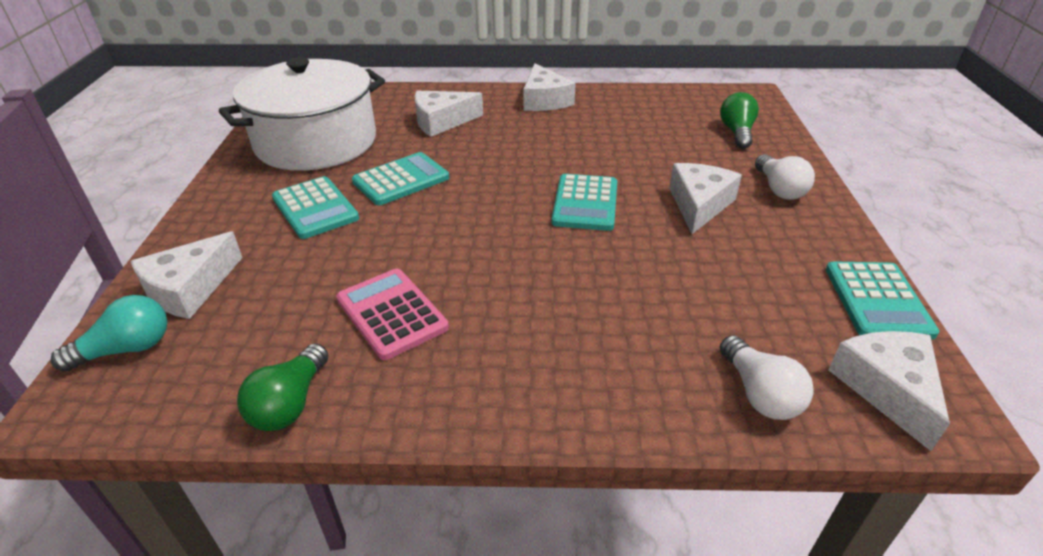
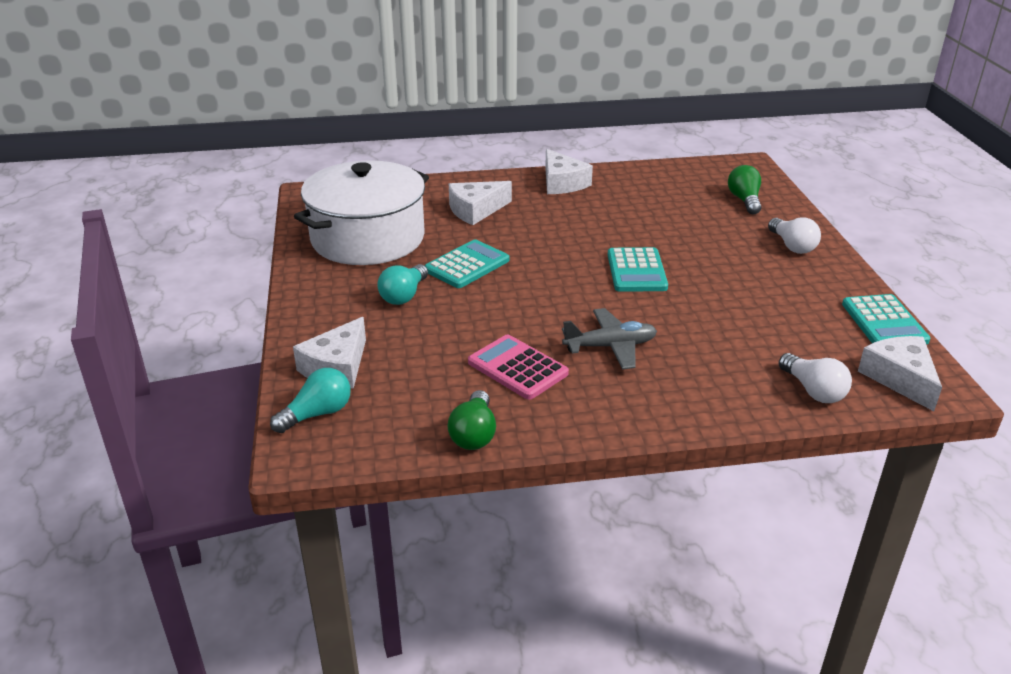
camera: 10 degrees left, 5 degrees down
turquoise calculator [272,176,359,239] -> turquoise light bulb [377,264,428,305]
white cheese [669,163,742,234] -> none
none -> grey plane [562,308,657,370]

